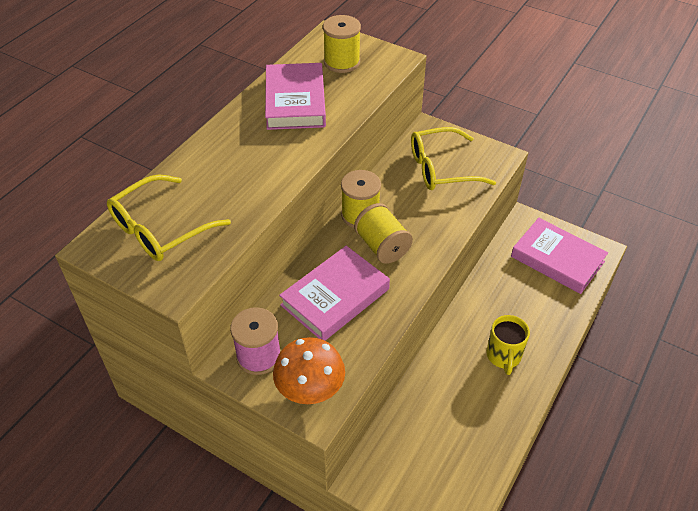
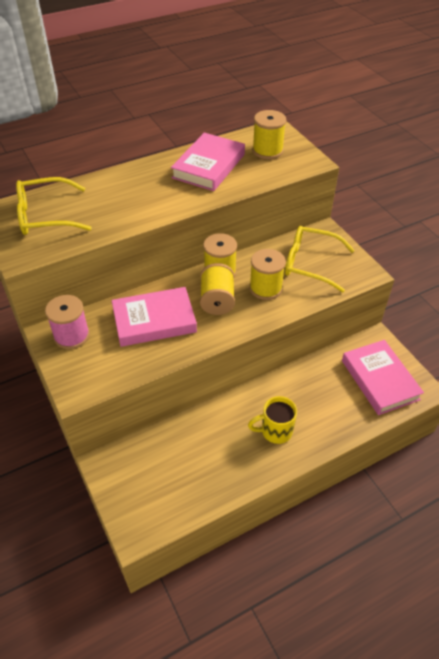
camera: 30 degrees right, 0 degrees up
orange mushroom [273,337,345,404] -> none
yellow mug [486,315,530,375] -> yellow mug turned 45 degrees clockwise [248,396,297,444]
none -> yellow spool [249,249,286,300]

